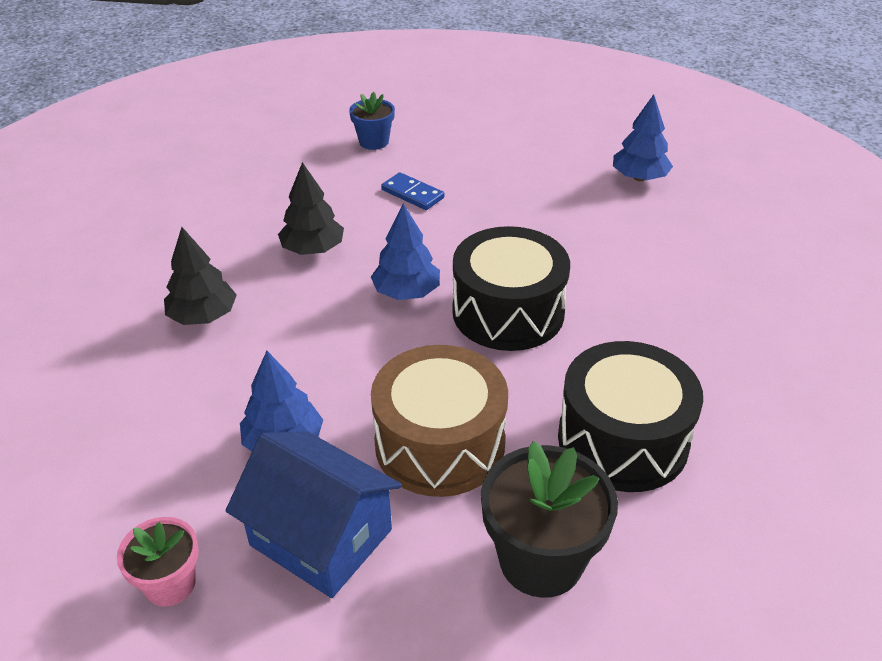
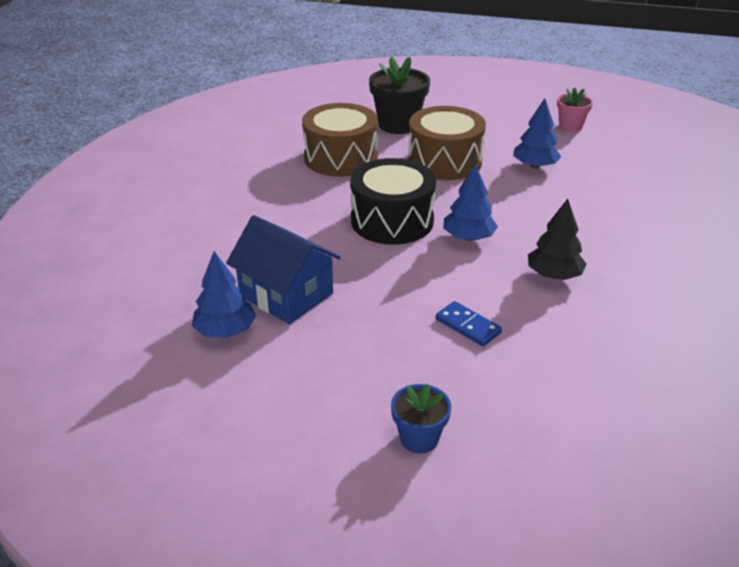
camera: 175 degrees left, 5 degrees down
black tree [164,227,237,325] -> none
blue house [226,432,402,598] -> blue house moved to [226,215,341,324]
blue flower pot [349,92,395,150] -> blue flower pot moved to [391,384,451,454]
black drum [558,341,703,492] -> brown drum [302,103,378,177]

